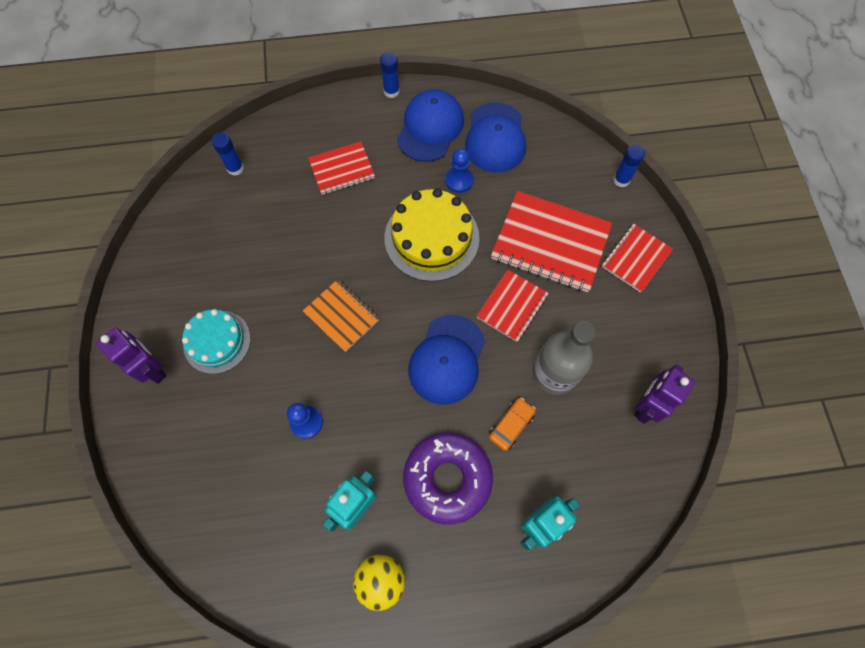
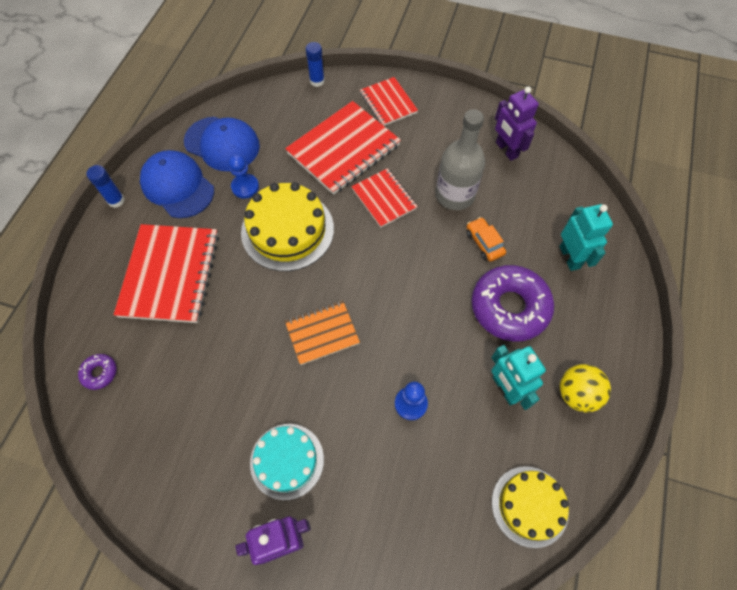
camera: 65 degrees left, 5 degrees down
blue glue stick [211,132,244,176] -> purple donut [78,354,117,390]
red notebook [308,142,375,195] -> red notebook [113,224,219,323], size x1.72
blue cap [408,315,485,405] -> none
none -> yellow cake [492,466,569,548]

